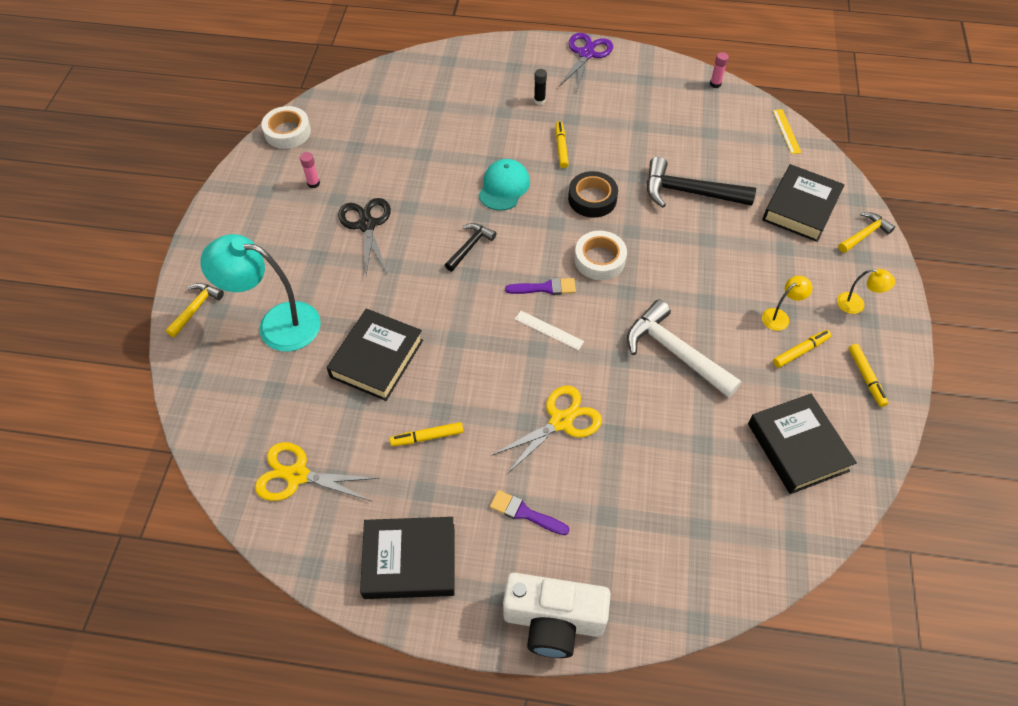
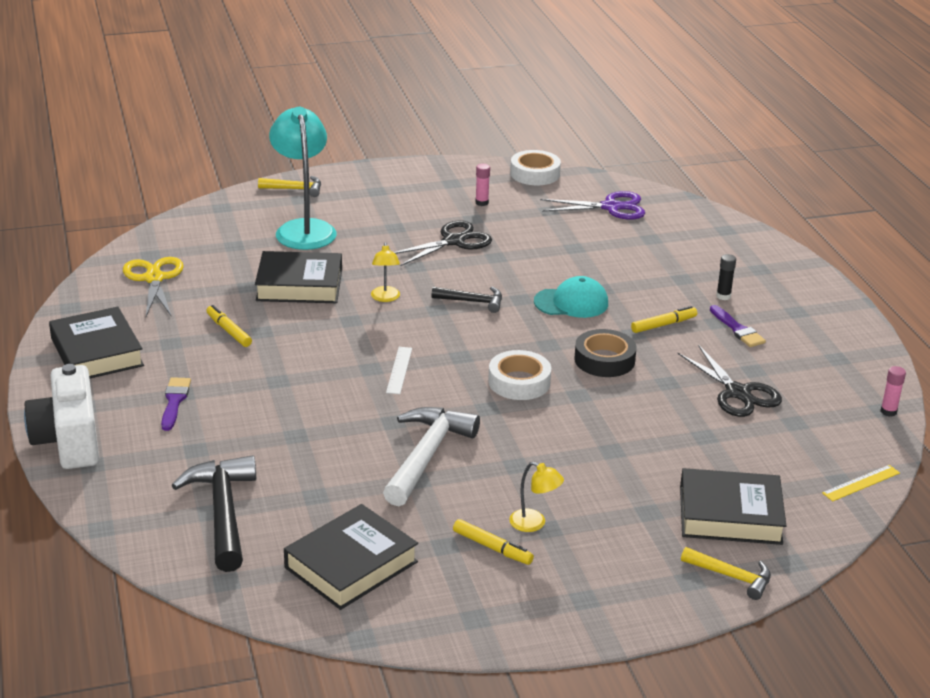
camera: 65 degrees right, 25 degrees down
yellow scissors [491,386,602,474] -> none
purple brush [505,278,576,295] -> purple brush moved to [710,305,766,347]
purple scissors [559,33,613,93] -> purple scissors moved to [540,191,645,220]
black hammer [647,156,756,208] -> black hammer moved to [171,455,256,572]
yellow lamp [837,269,895,314] -> yellow lamp moved to [371,242,400,302]
yellow marker [849,344,888,407] -> none
none -> black scissors [677,345,782,417]

